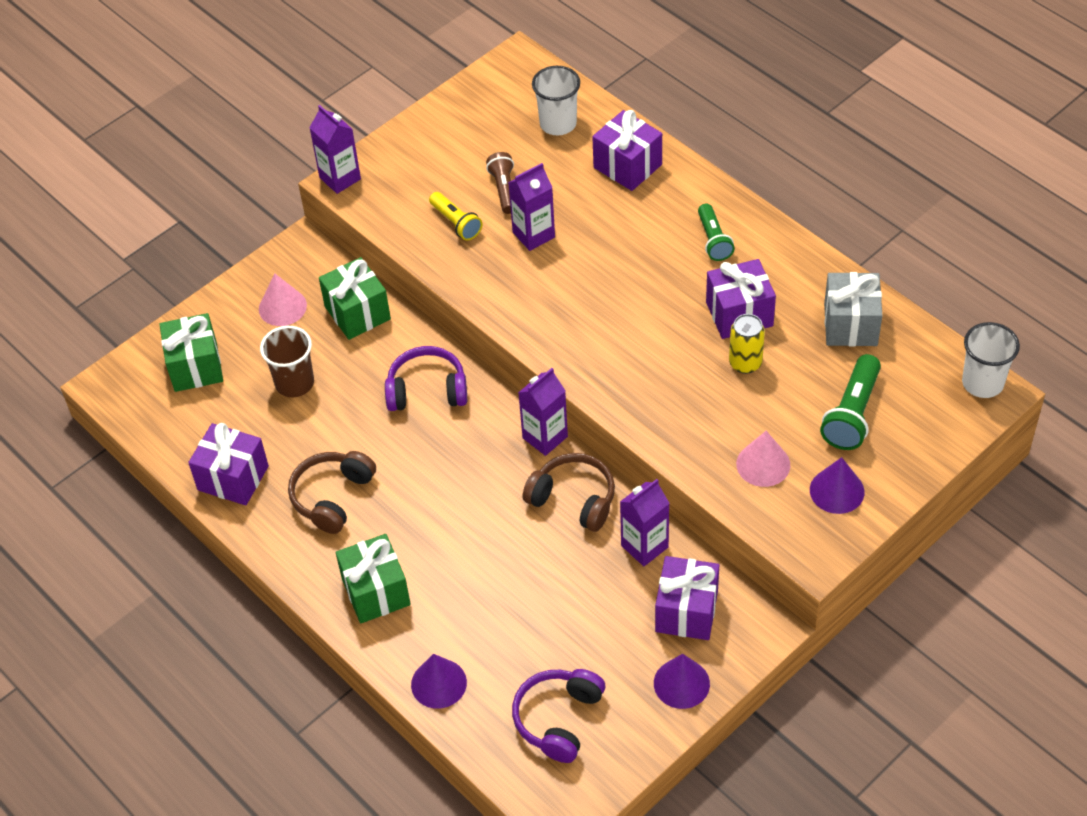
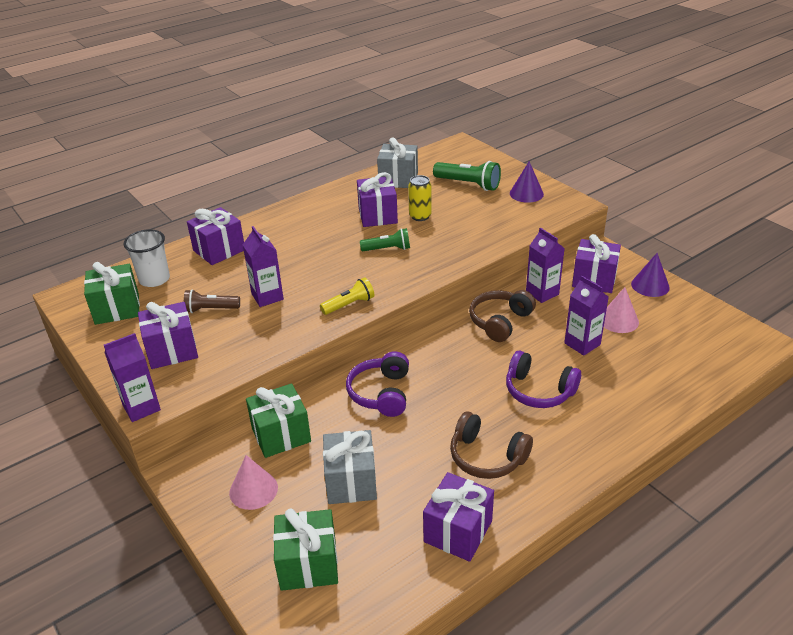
camera: 85 degrees left, 15 degrees down
brown cup [260,326,314,397] -> grey gift [323,430,377,504]
green gift [336,534,411,623] -> green gift moved to [84,262,140,325]
purple cone [411,654,467,709] -> none
yellow flashlight [429,192,482,240] -> yellow flashlight moved to [320,277,375,315]
purple headphones [512,669,605,763] -> purple headphones moved to [506,351,581,408]
purple carton [518,368,568,456] -> purple carton moved to [564,275,609,356]
green flashlight [698,204,735,261] -> green flashlight moved to [360,228,410,251]
pink cone [736,431,790,487] -> pink cone moved to [604,287,639,333]
white cup [962,322,1020,398] -> none
none -> purple gift [138,302,198,369]

